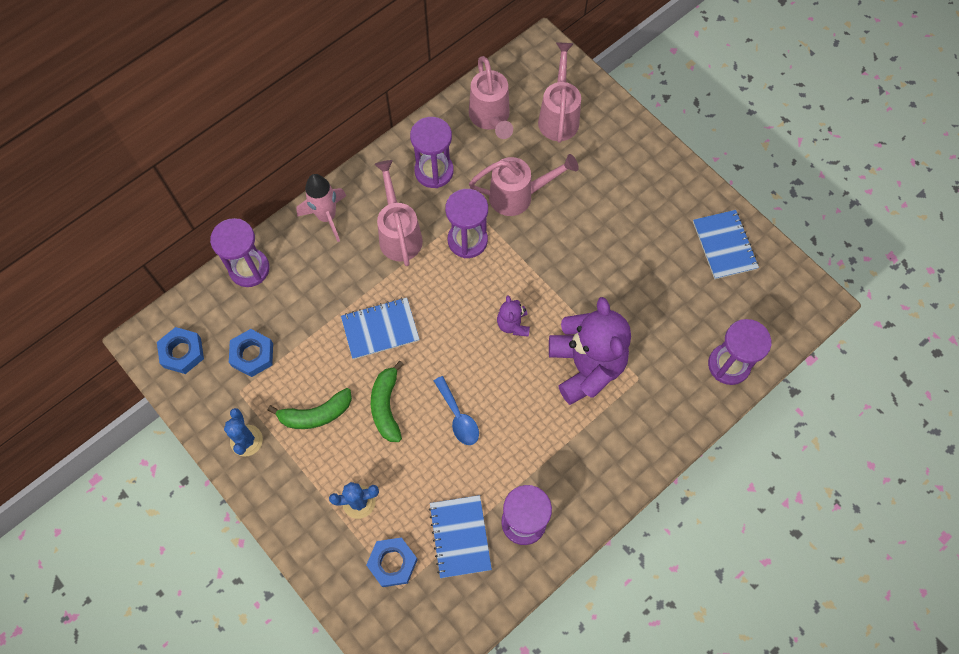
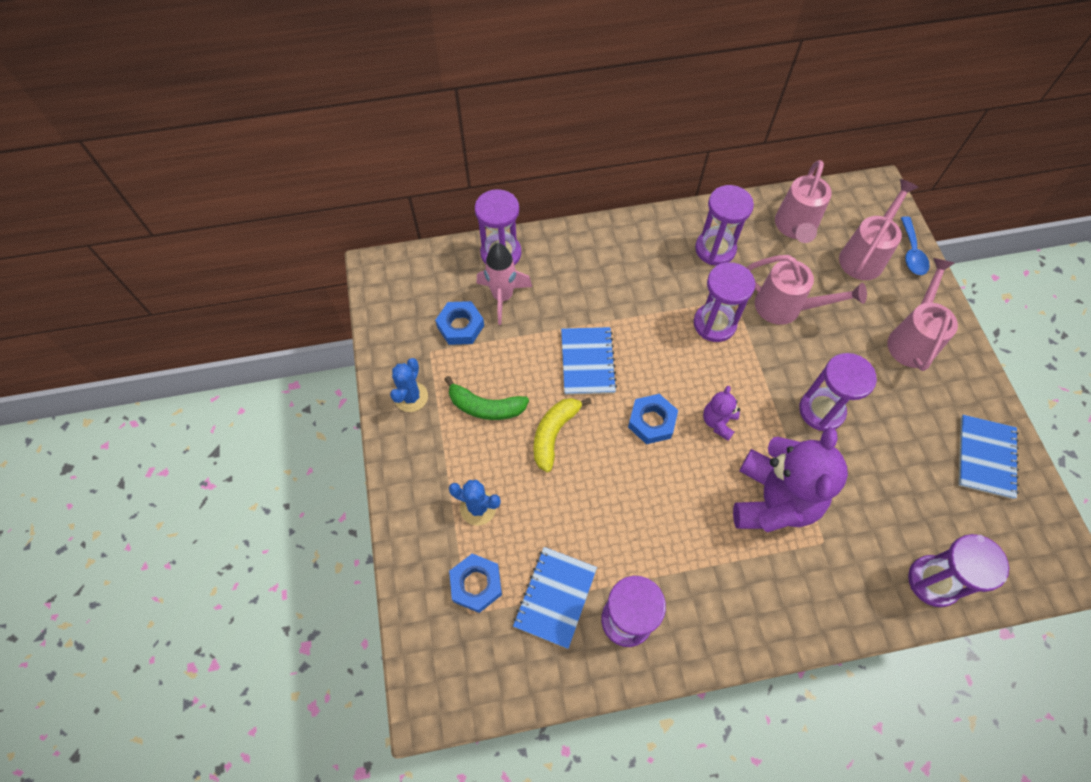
camera: 30 degrees right, 5 degrees down
blue nut [157,327,204,374] -> blue nut moved to [628,394,678,444]
pink rocket [296,174,346,242] -> pink rocket moved to [476,243,532,325]
blue notebook [341,297,420,359] -> blue notebook turned 75 degrees clockwise [561,327,617,395]
green banana [371,361,404,442] -> yellow banana [534,398,592,472]
pink watering can [374,160,423,266] -> pink watering can moved to [887,258,958,371]
blue spoon [434,376,479,445] -> blue spoon moved to [901,216,930,275]
none -> purple hourglass [799,353,877,431]

